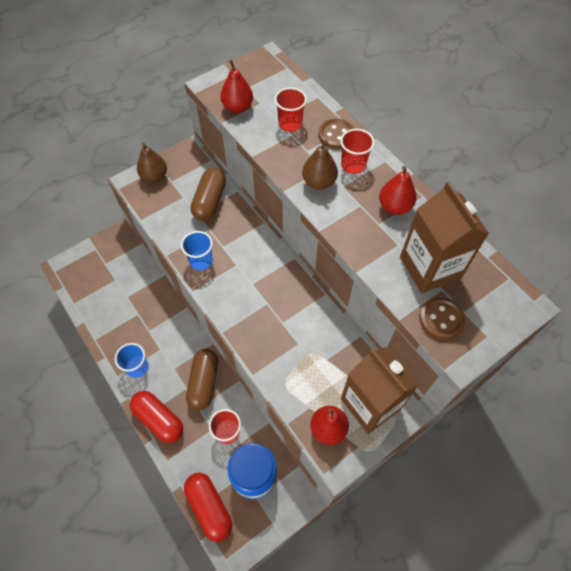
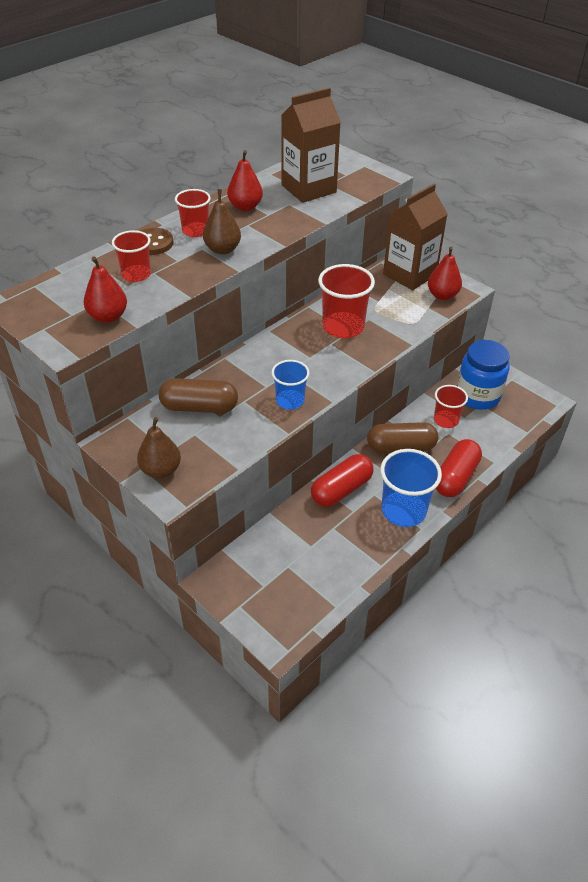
camera: 100 degrees left, 15 degrees down
blue cup [115,343,149,378] -> blue cup [380,449,442,527], size x1.61
red capsule [184,473,232,542] -> red capsule moved to [311,454,373,507]
brown button [419,297,466,340] -> none
none -> red cup [318,264,375,338]

